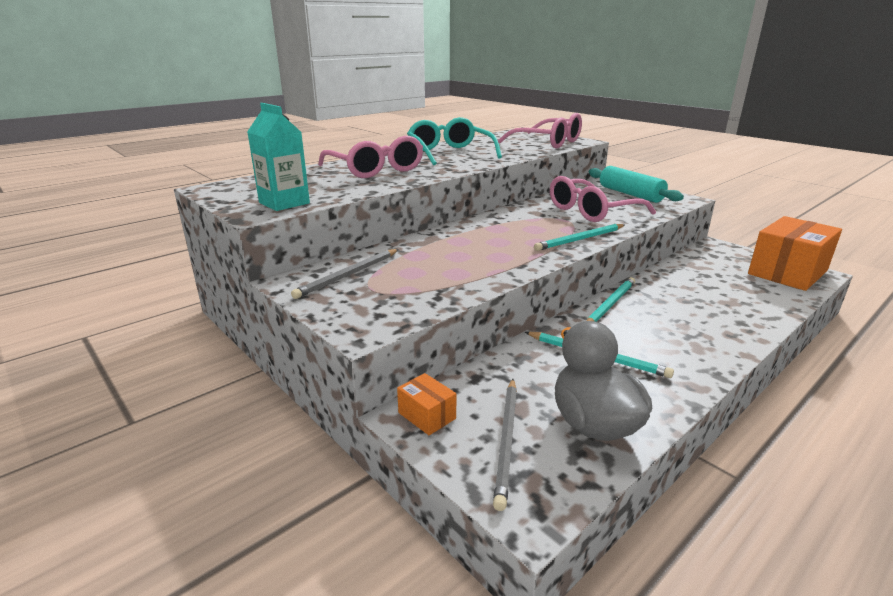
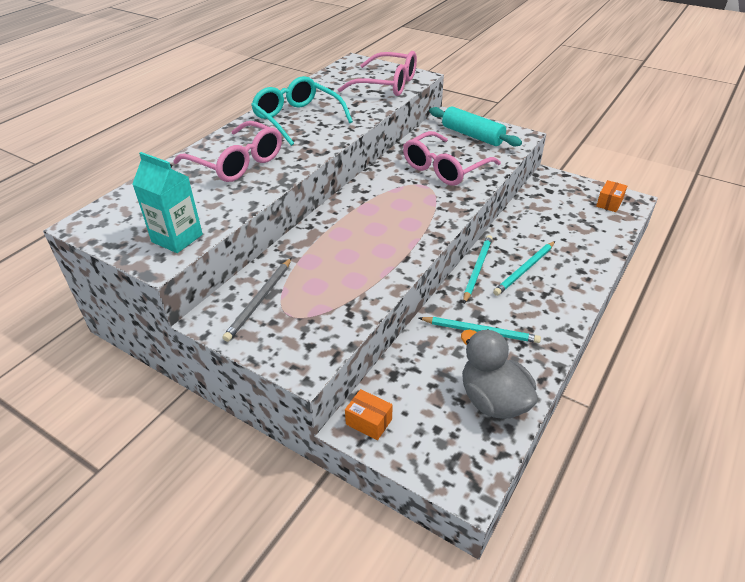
camera: 15 degrees left, 15 degrees up
grey pencil [493,379,517,511] -> none
turquoise pencil [534,224,625,251] -> turquoise pencil moved to [493,241,555,296]
orange box [748,216,842,291] -> orange box [596,180,627,212], size x0.45

